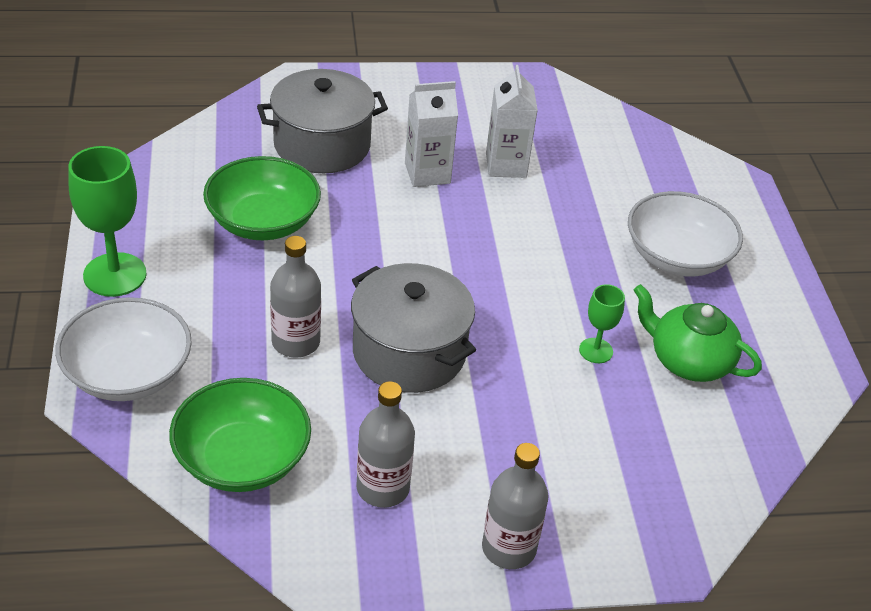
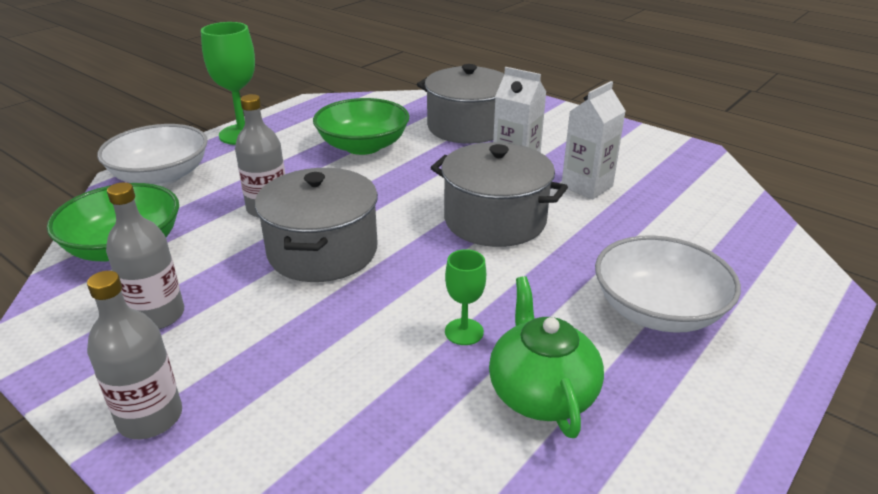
camera: 50 degrees right, 10 degrees down
none -> grey pot [430,142,568,247]

